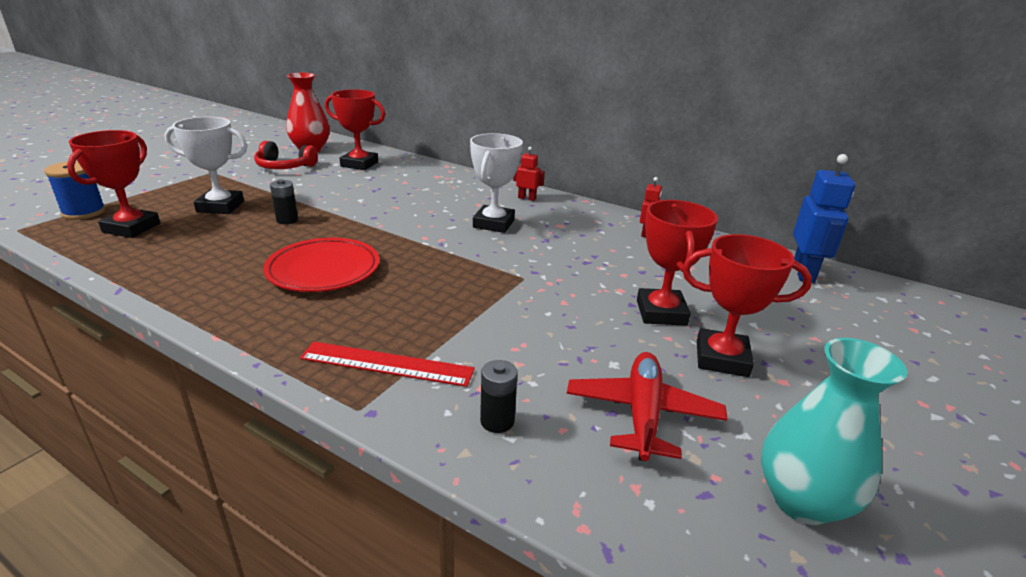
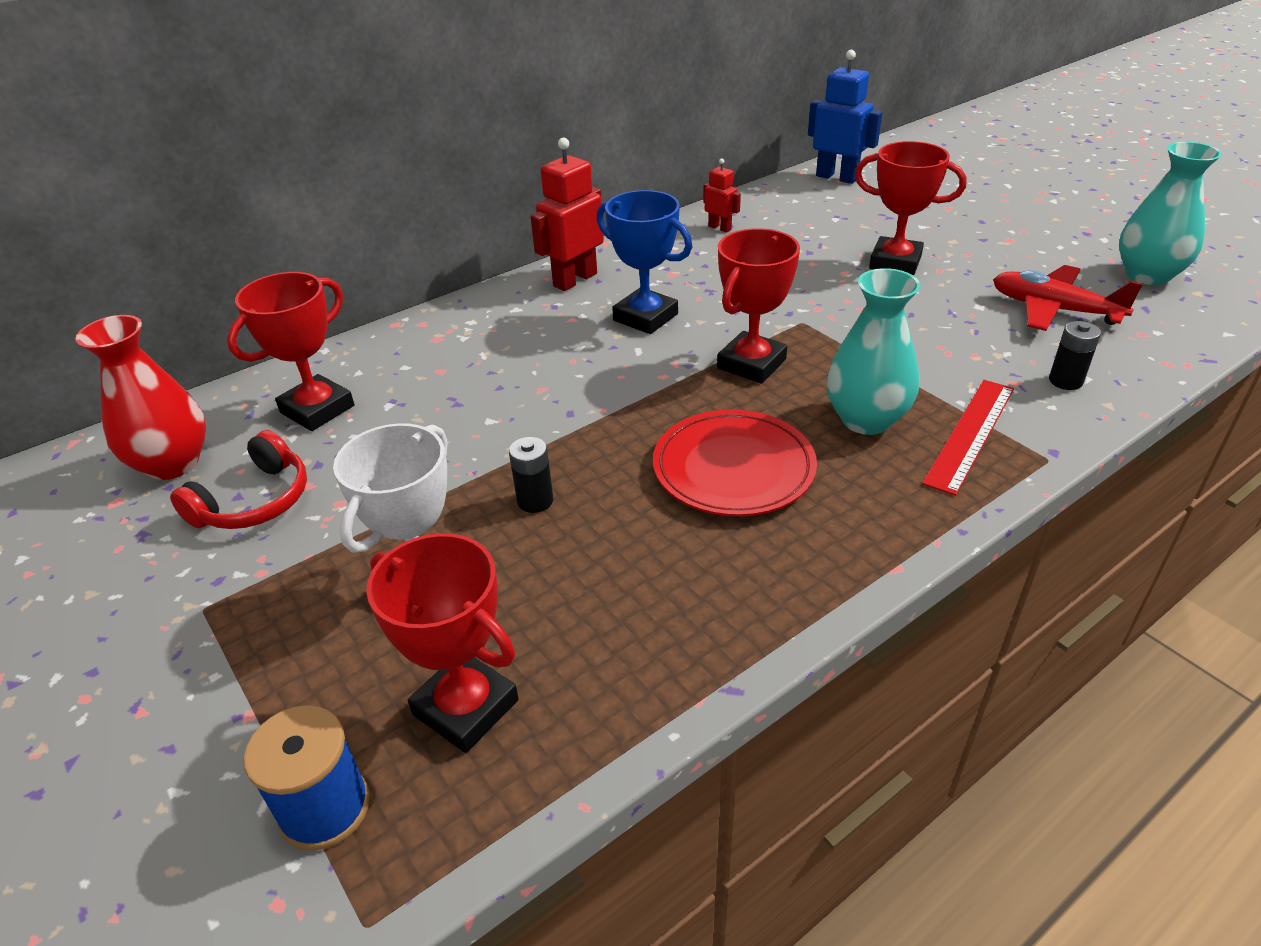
camera: 65 degrees left, 10 degrees up
white trophy [470,133,523,233] -> blue trophy [597,190,692,334]
red robot [513,147,545,201] -> red robot [531,138,604,291], size x1.86
red trophy [682,234,812,377] -> red trophy moved to [717,228,800,383]
none -> turquoise vase [827,268,920,435]

